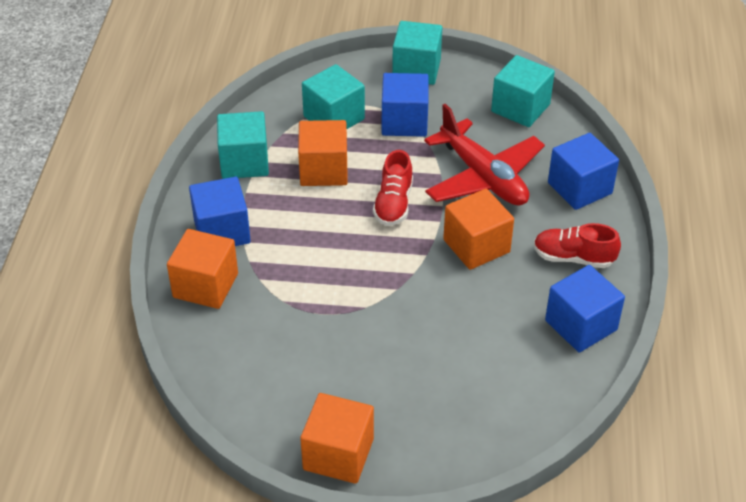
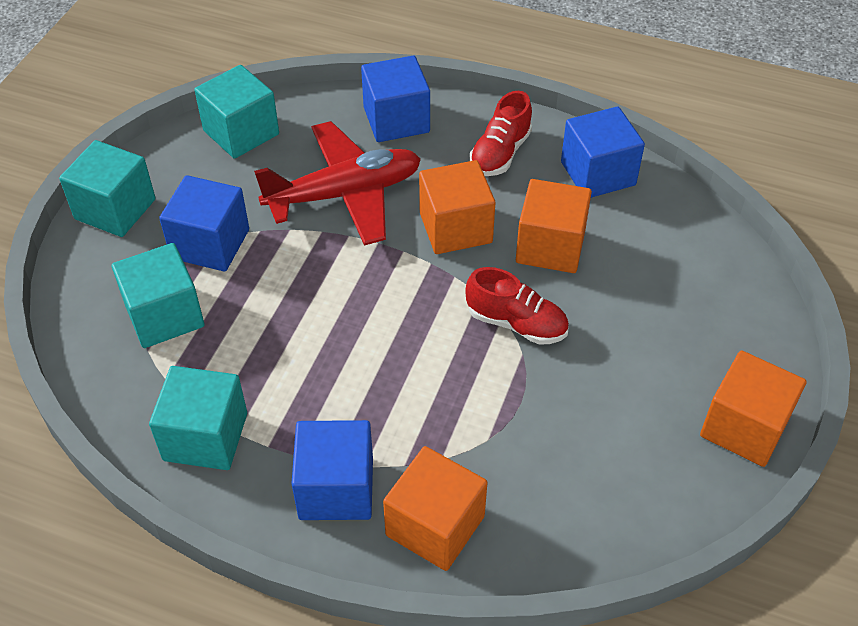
camera: 75 degrees left, 5 degrees up
orange cube [298,120,348,186] -> orange cube moved to [516,179,592,273]
red shoe [373,150,413,226] -> red shoe moved to [465,267,569,345]

